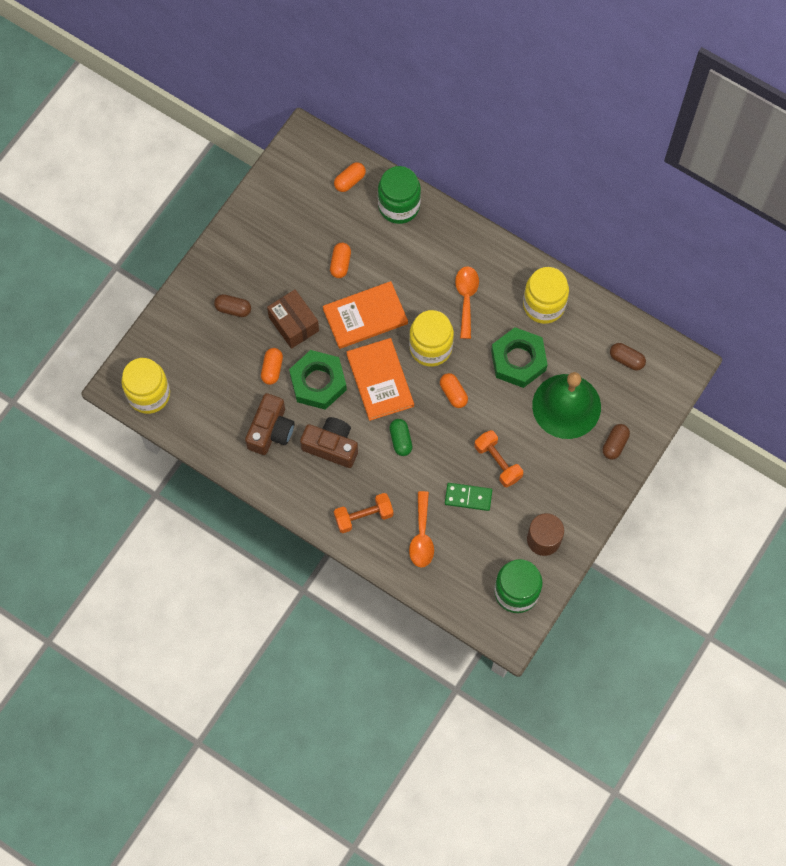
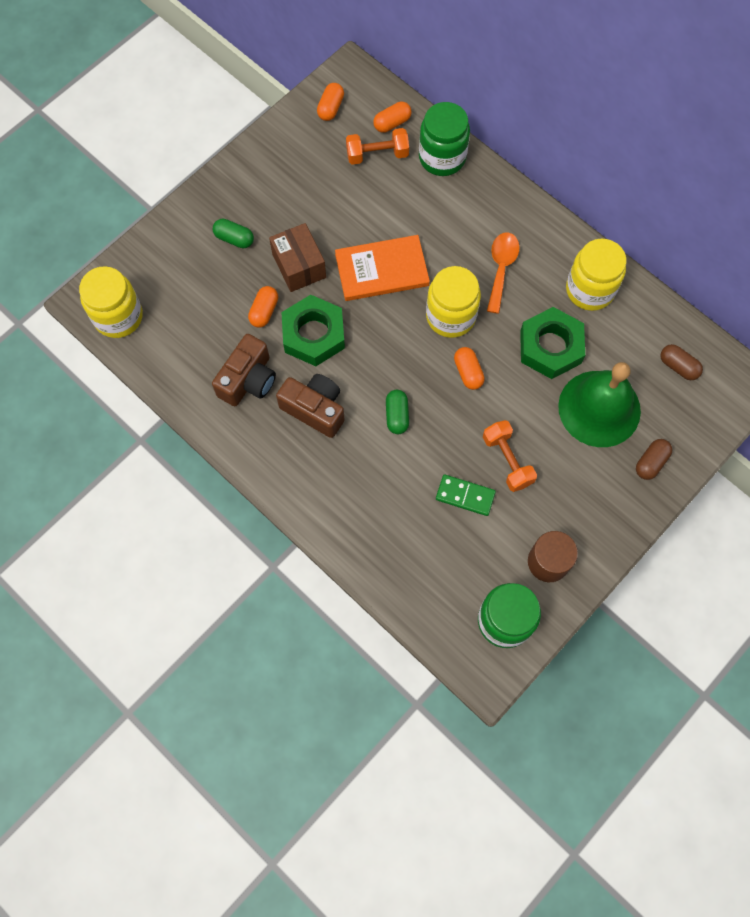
camera: 10 degrees right, 0 degrees up
brown capsule [214,294,251,317] -> green capsule [213,219,254,248]
orange capsule [330,243,351,278] -> orange capsule moved to [317,83,344,121]
orange dumbbell [334,493,393,533] -> orange dumbbell moved to [346,128,409,165]
orange book [347,338,414,421] -> none
orange spoon [409,491,434,568] -> none

